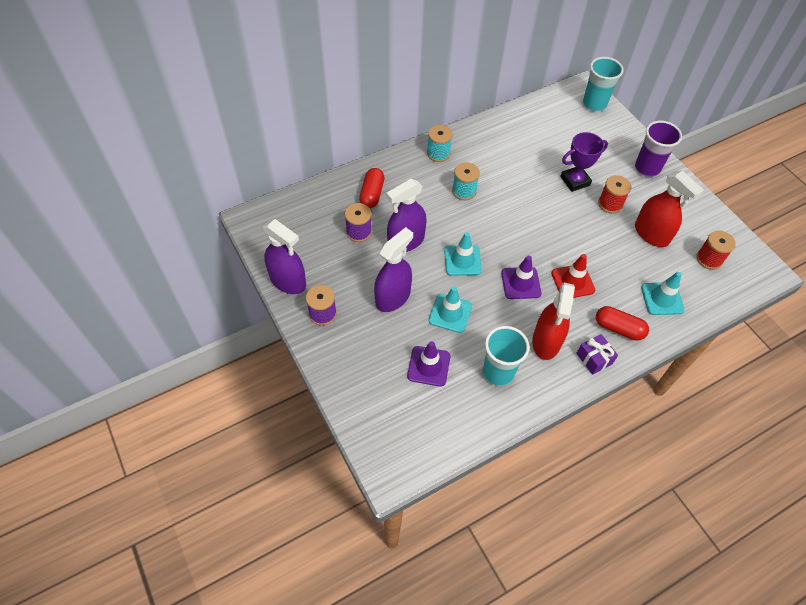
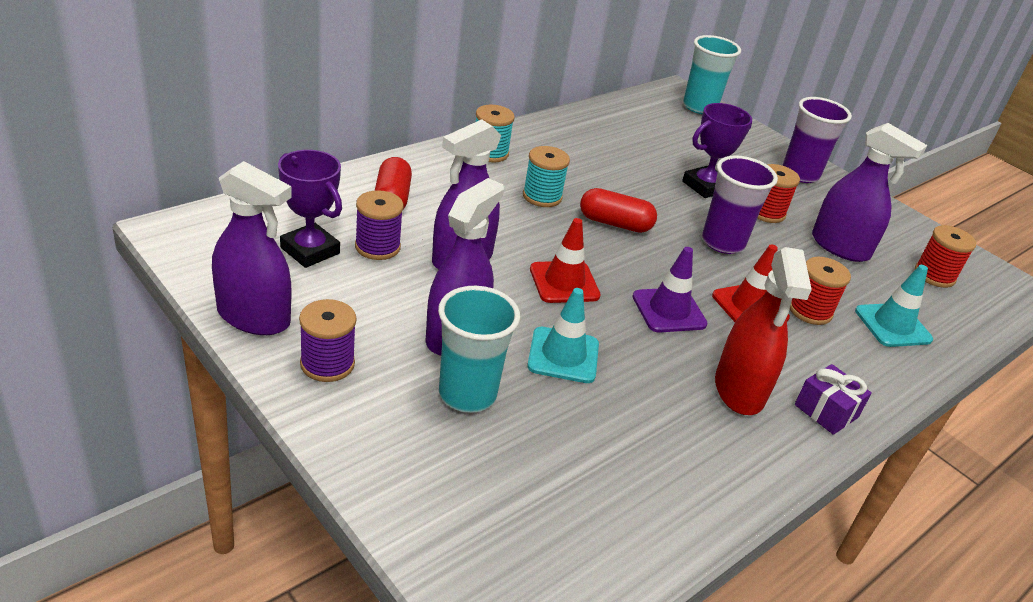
camera: 15 degrees left, 20 degrees down
purple traffic cone [407,341,451,387] -> none
turquoise traffic cone [444,232,482,276] -> red traffic cone [530,218,601,303]
turquoise cup [483,326,529,386] -> turquoise cup moved to [438,286,520,413]
red capsule [596,306,649,341] -> red capsule moved to [580,188,657,233]
red spray bottle [635,170,704,247] -> purple spray bottle [812,123,928,262]
none -> purple trophy [278,150,342,268]
none -> purple cup [702,155,778,254]
none -> red spool [790,257,851,325]

